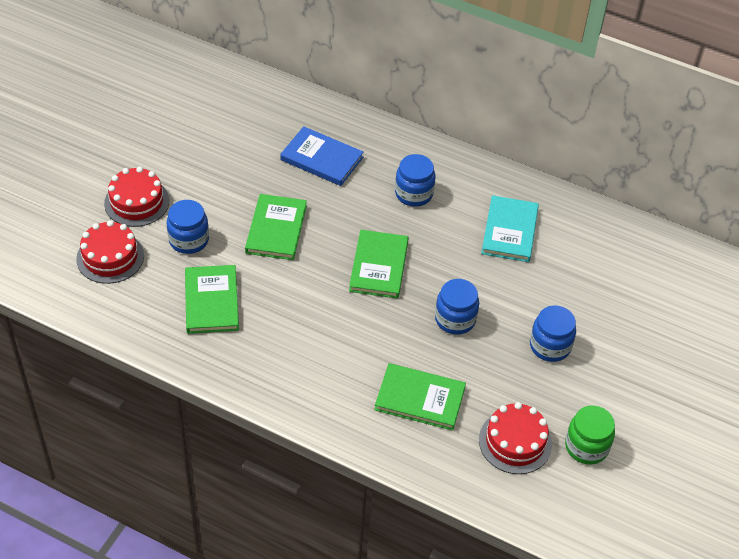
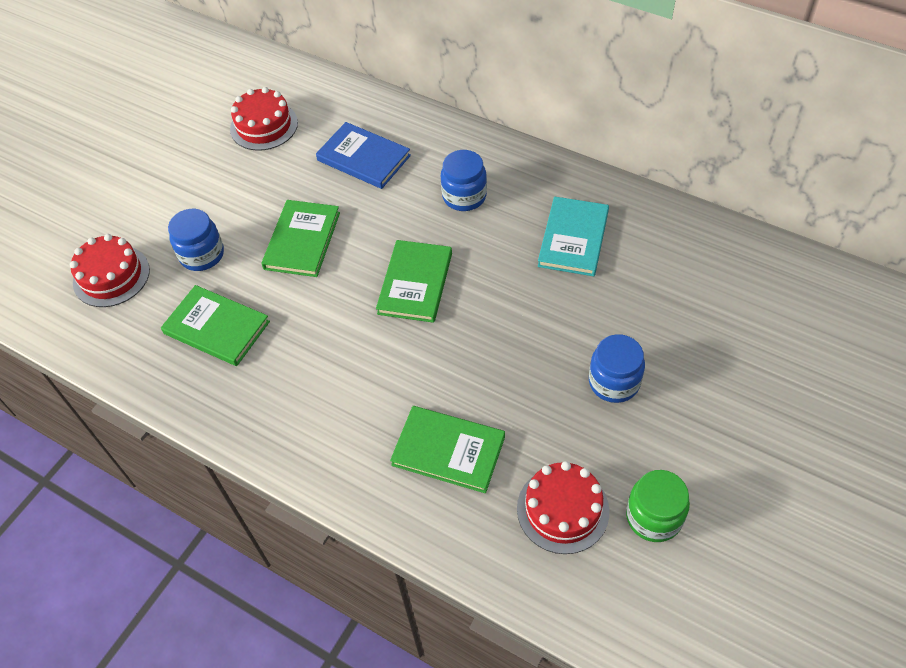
camera: 10 degrees right, 5 degrees up
red cake [104,167,169,227] -> red cake moved to [230,87,298,151]
green book [185,265,239,334] -> green book turned 60 degrees counterclockwise [161,285,270,366]
blue jar [435,279,479,335] -> none

